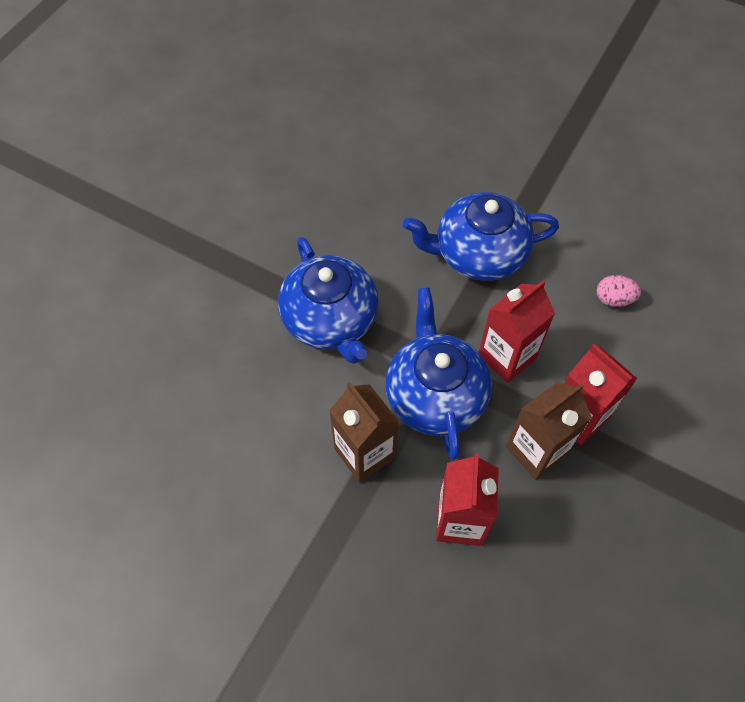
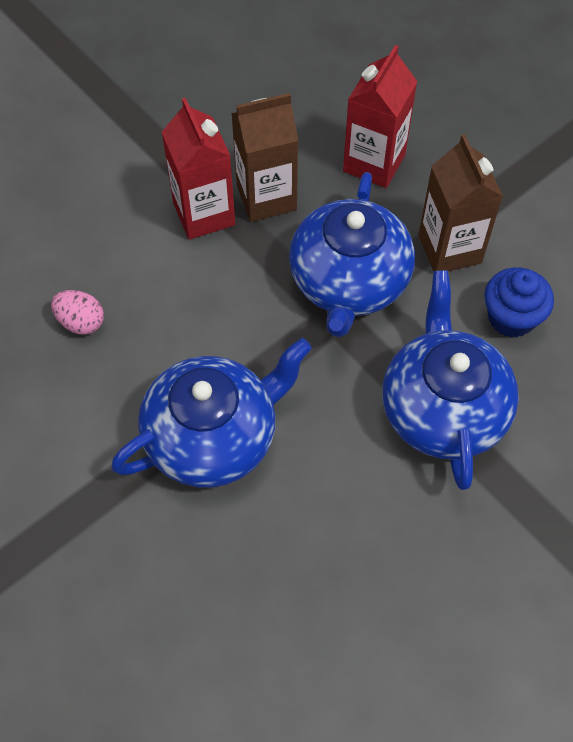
camera: 160 degrees left, 0 degrees up
blue teapot [403,192,559,281] -> blue teapot turned 45 degrees counterclockwise [111,338,312,488]
red carton [479,280,555,383] -> none
none -> blue cupcake [484,267,554,338]

